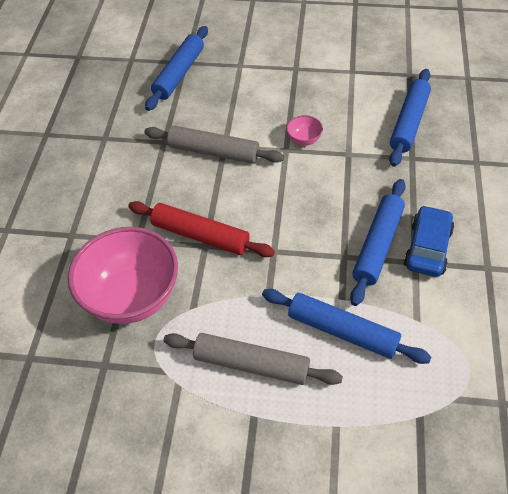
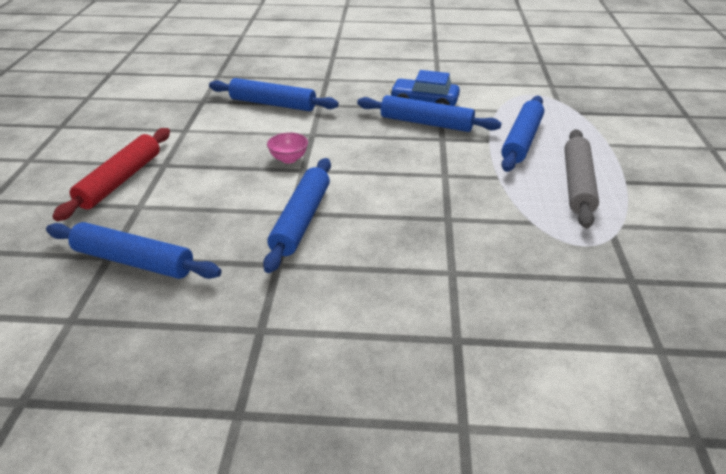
camera: 95 degrees left, 15 degrees down
pink bowl [68,227,178,324] -> none
red rolling pin [128,201,275,257] -> red rolling pin moved to [52,128,170,221]
grey rolling pin [144,125,284,164] -> blue rolling pin [263,158,331,273]

